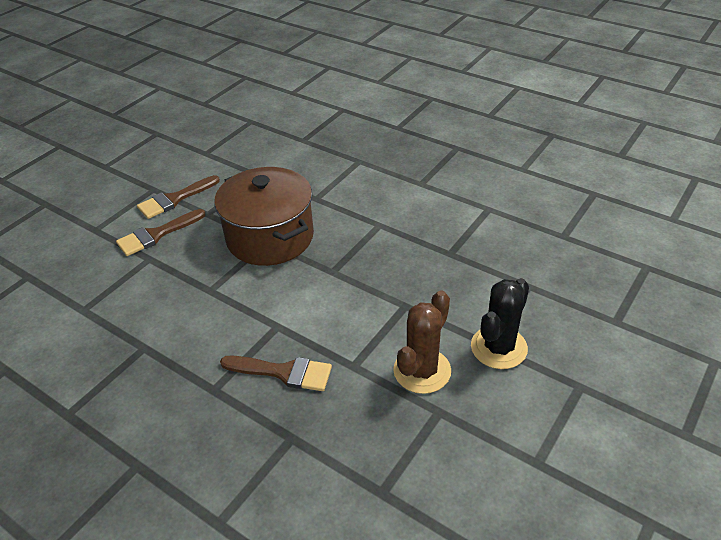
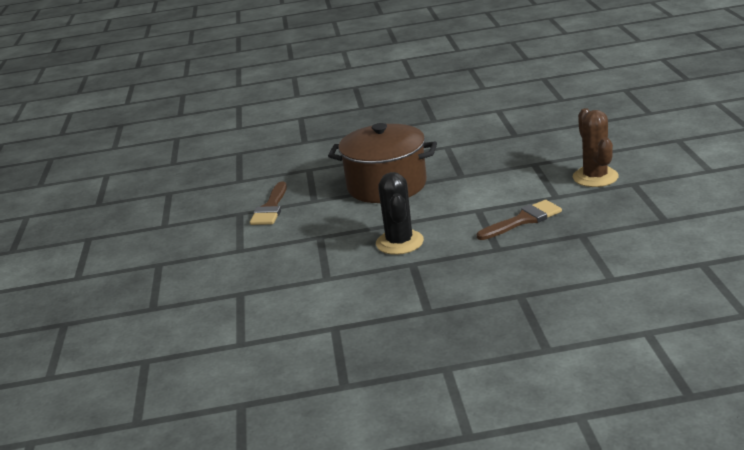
camera: 40 degrees left, 15 degrees down
brown brush [116,209,206,256] -> none
black cactus [471,278,529,369] -> black cactus moved to [376,172,424,255]

